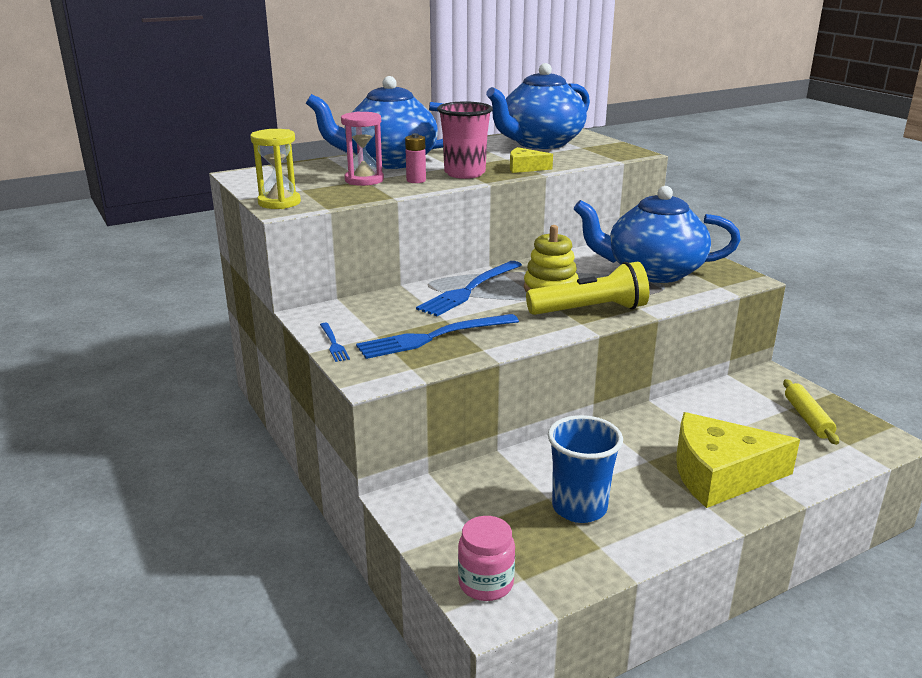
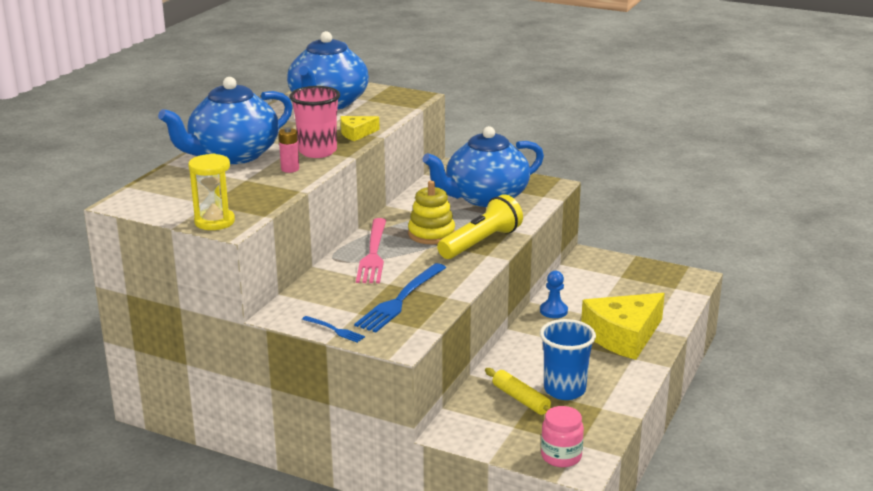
camera: 35 degrees left, 0 degrees up
pink hourglass [341,112,384,186] -> none
blue fork [416,261,522,316] -> pink fork [356,218,386,283]
yellow rolling pin [783,379,839,445] -> yellow rolling pin moved to [485,368,551,415]
none -> blue pawn [540,271,568,318]

